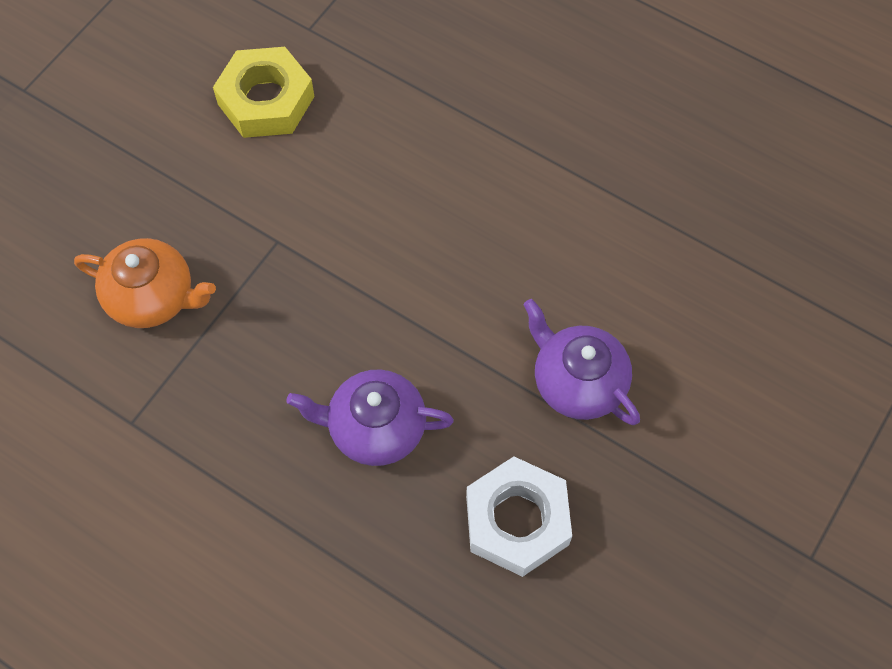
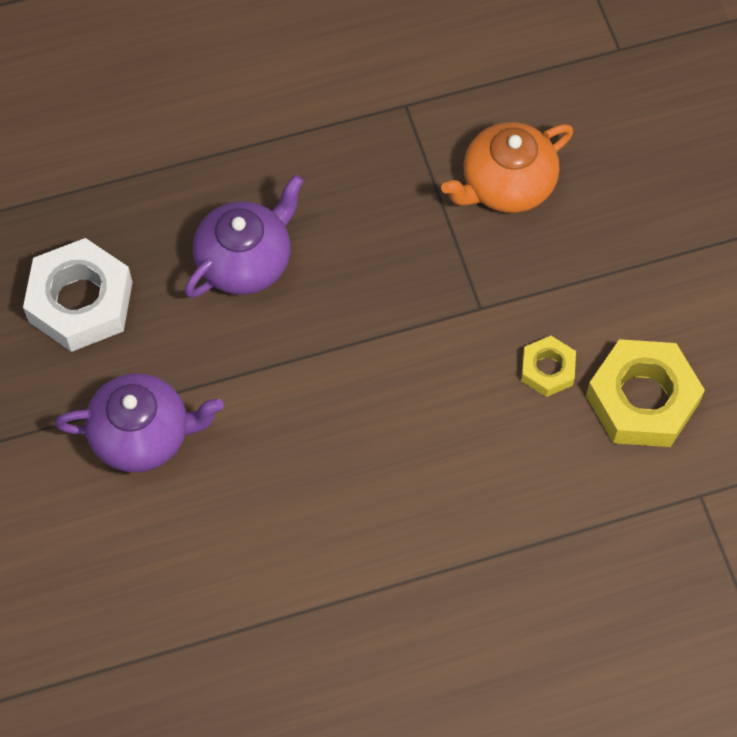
camera: 130 degrees right, 0 degrees up
none -> yellow nut [521,336,576,397]

